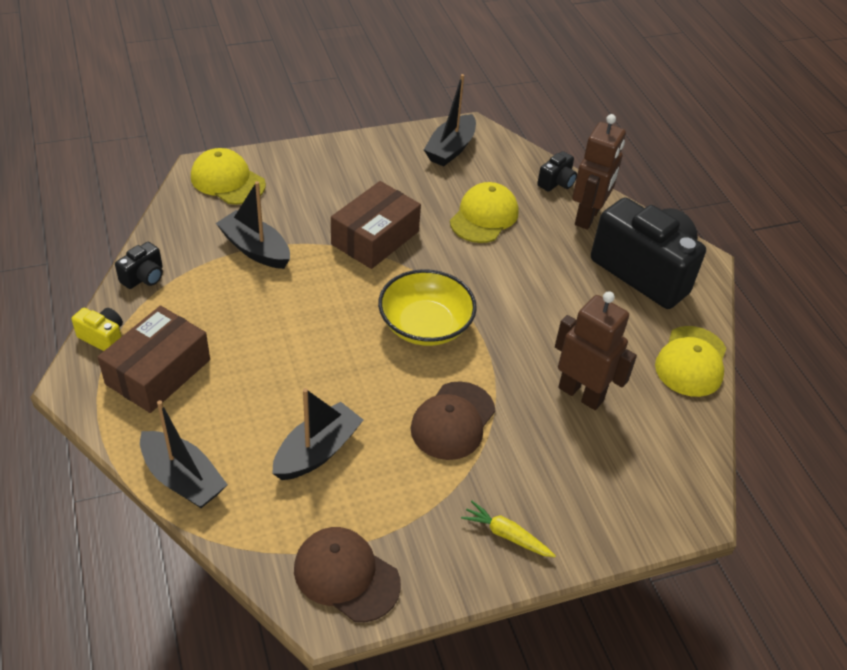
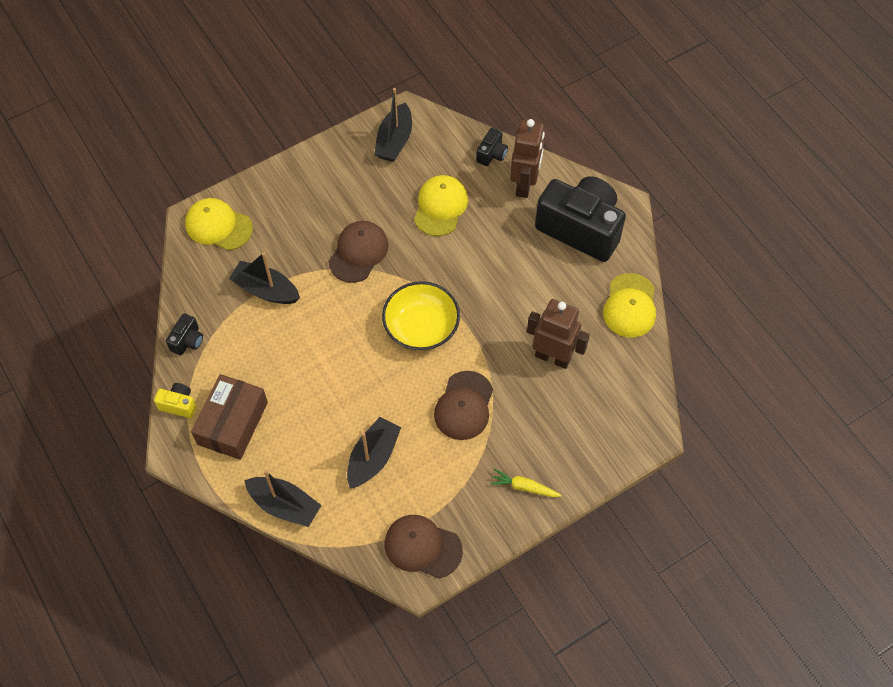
camera: 10 degrees left, 15 degrees up
brown box [331,181,421,269] -> brown cap [328,221,389,283]

